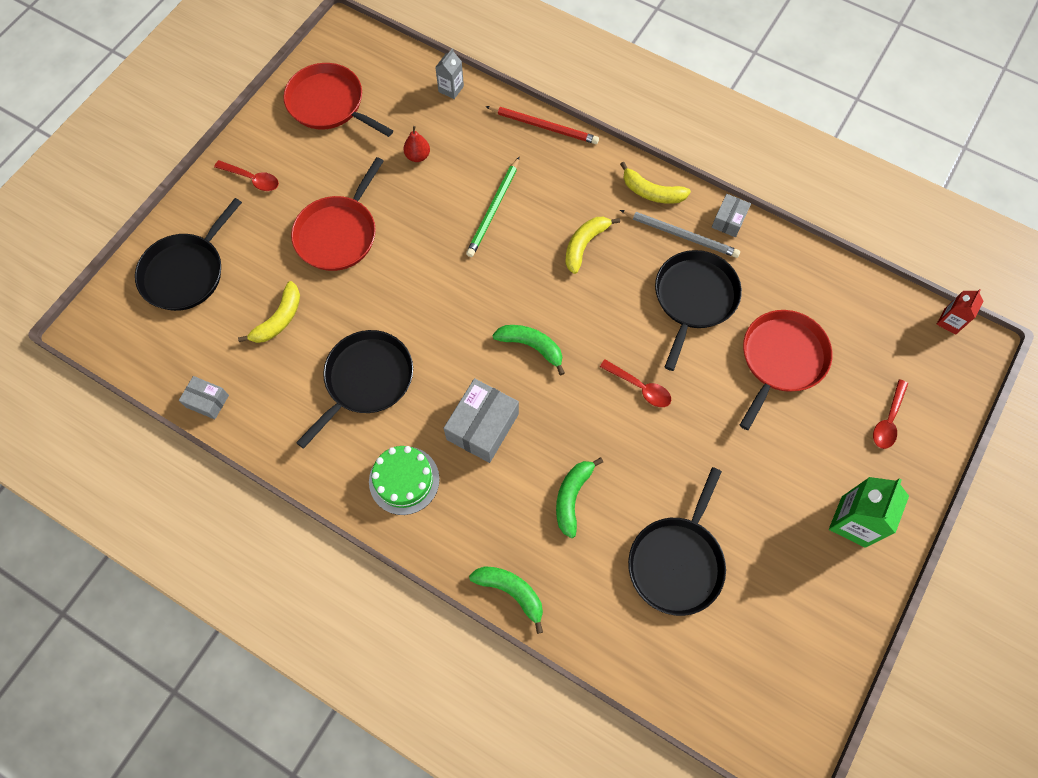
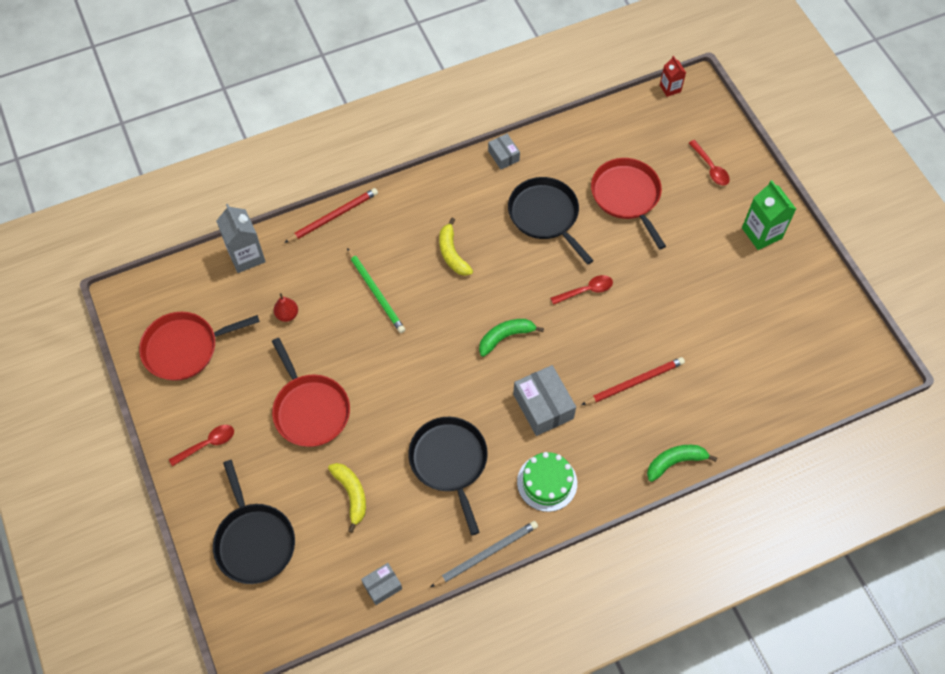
camera: 55 degrees left, 5 degrees down
grey carton [435,48,464,99] -> grey carton [216,204,266,273], size x1.71
green banana [556,457,603,538] -> red pencil [581,357,685,405]
yellow banana [620,162,691,204] -> none
grey pencil [620,210,740,258] -> grey pencil moved to [430,521,538,587]
black pan [628,467,726,616] -> none

